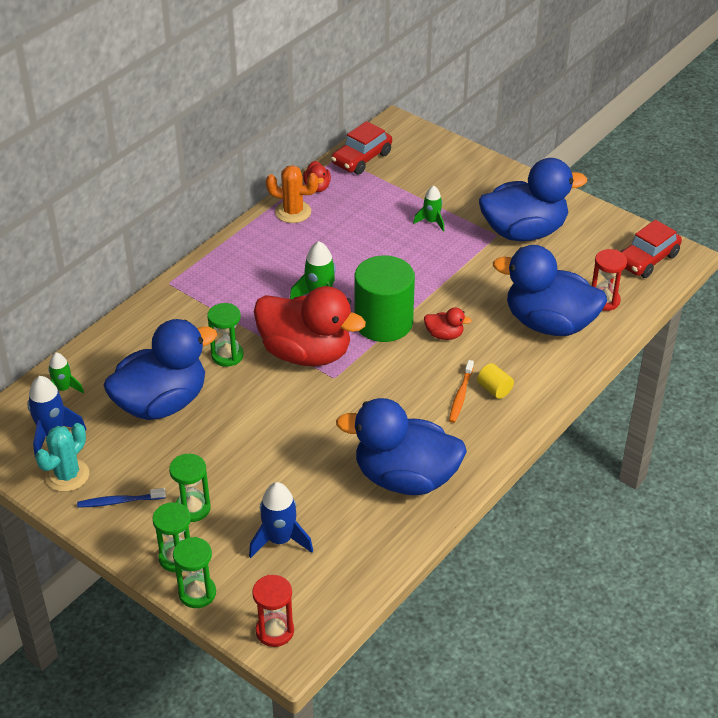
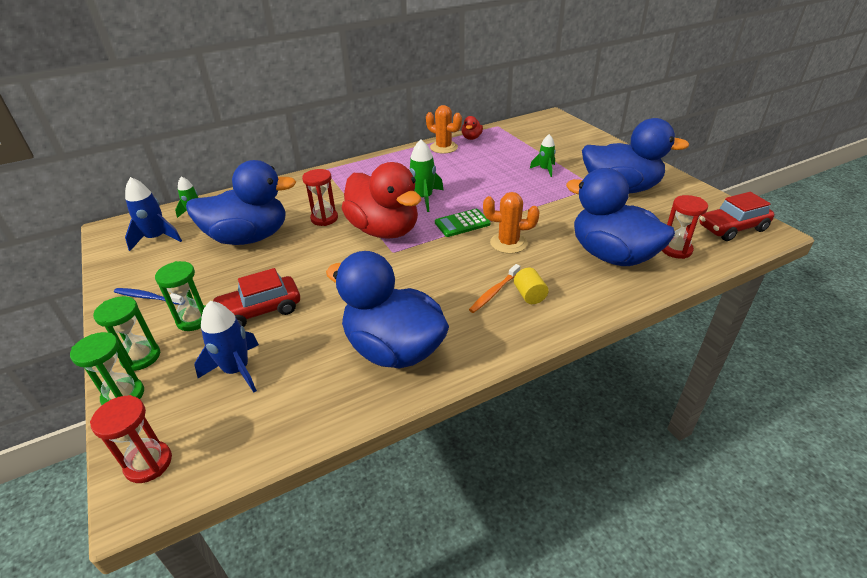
camera: 25 degrees right, 5 degrees down
turquoise cactus [35,423,89,492] -> none
green hourglass [207,303,244,367] -> red hourglass [302,169,338,226]
red car [331,121,392,174] -> red car moved to [213,268,300,327]
green cylinder [355,255,415,342] -> green calculator [435,209,491,237]
red duck [424,307,472,340] -> orange cactus [483,192,539,254]

